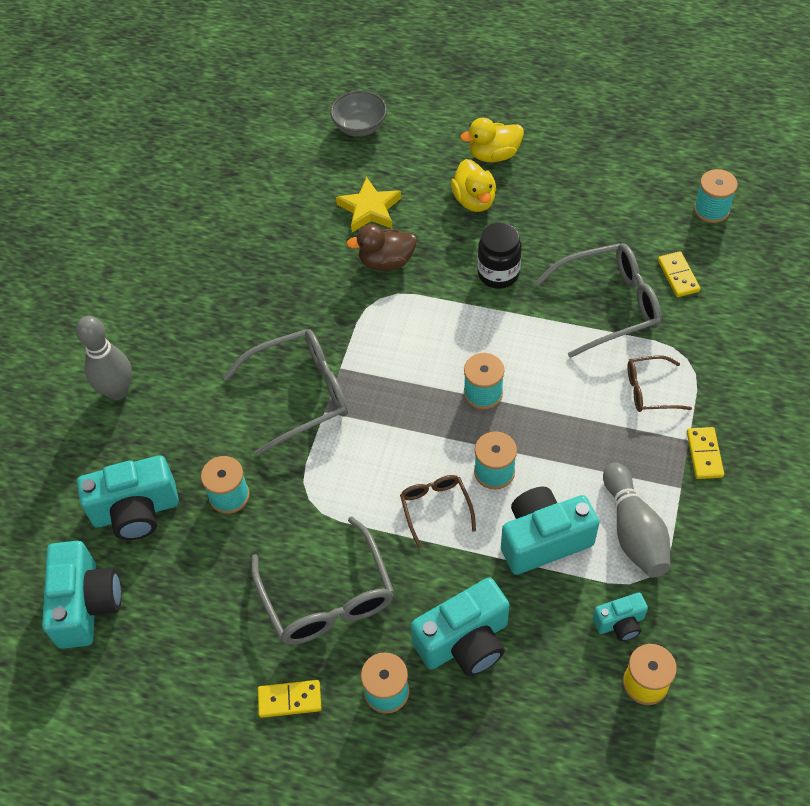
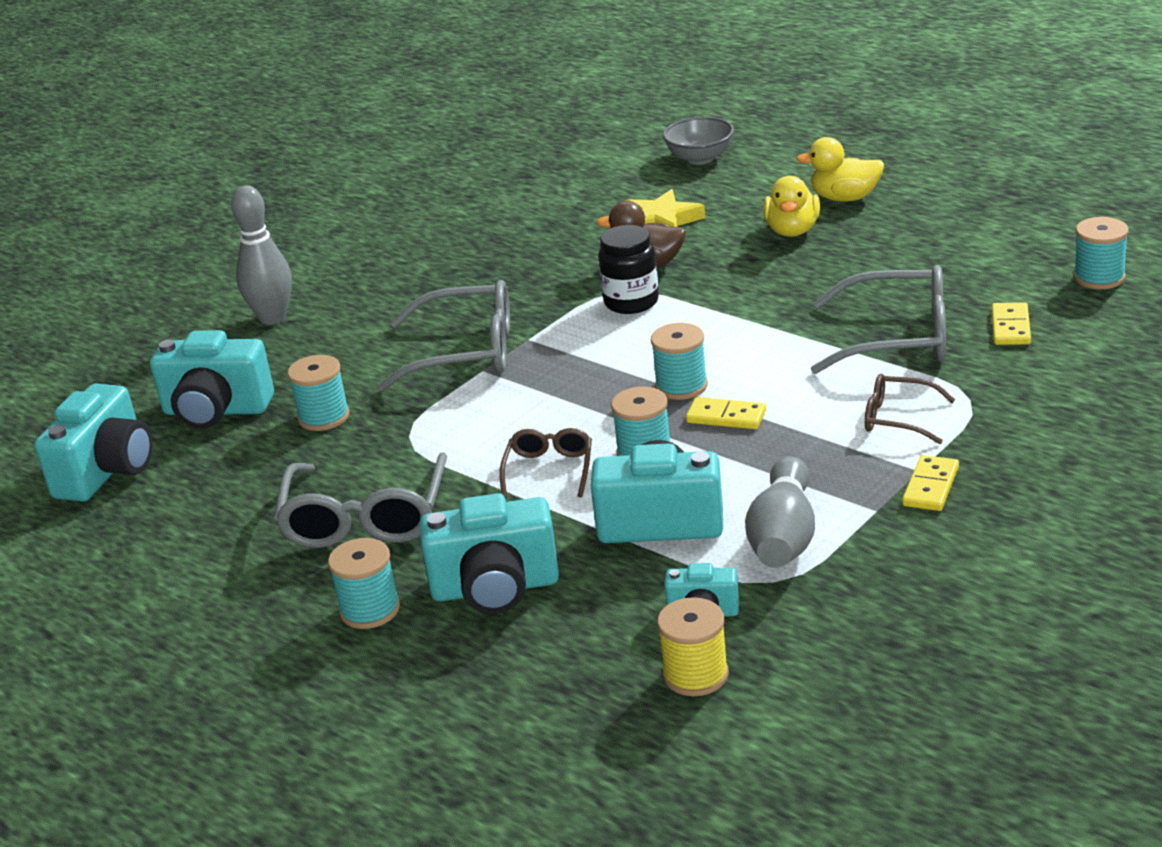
camera: 25 degrees right, 25 degrees down
yellow domino [258,680,322,718] -> yellow domino moved to [686,397,766,429]
black jar [477,223,522,289] -> black jar moved to [598,225,659,314]

